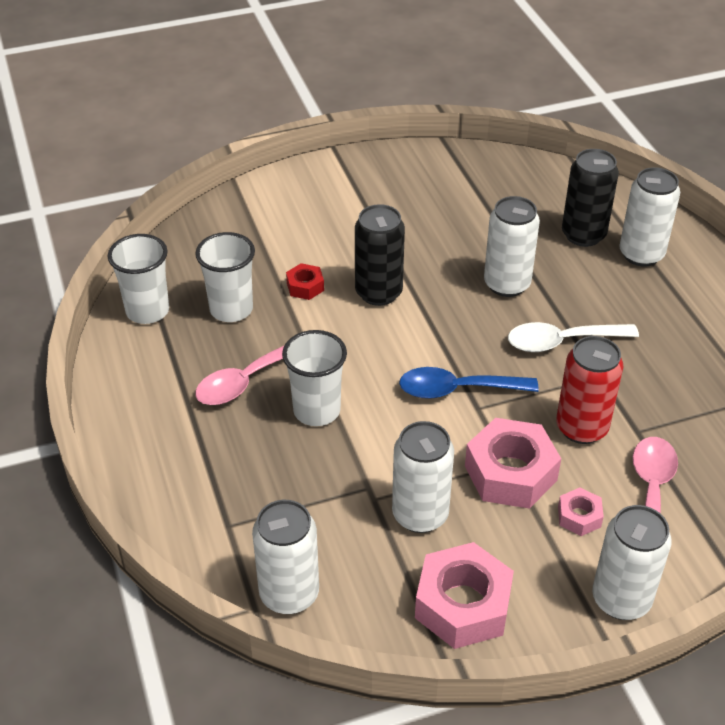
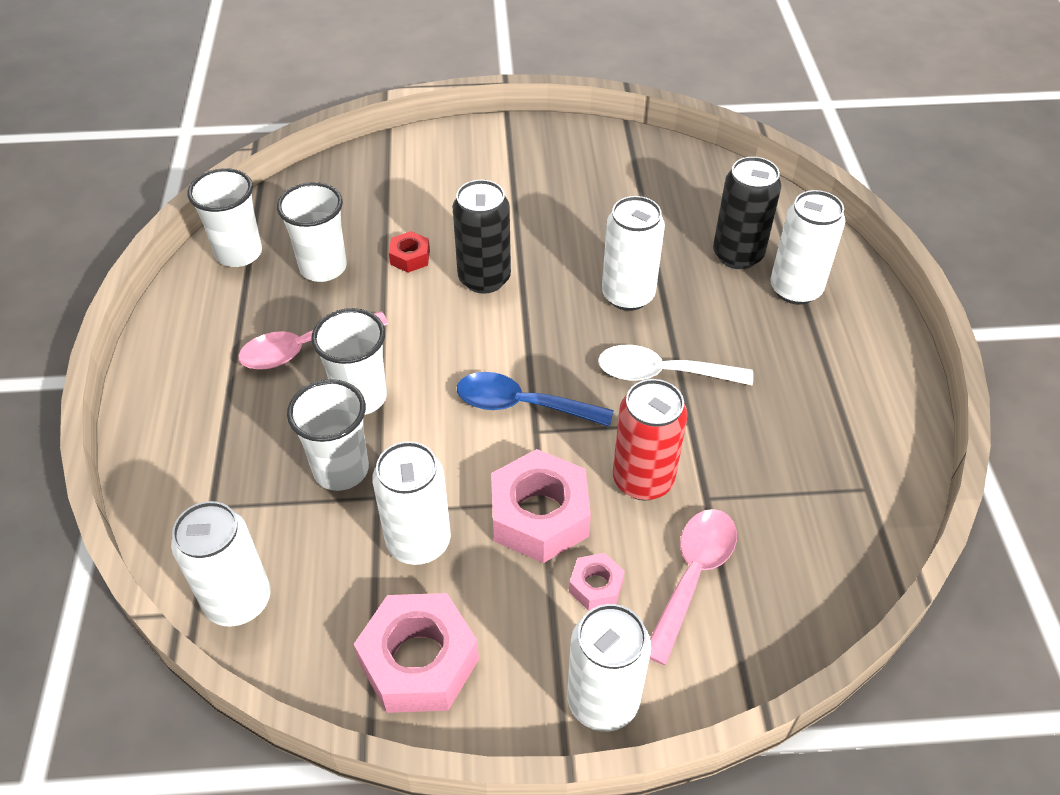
camera: 15 degrees right, 5 degrees up
none -> white cup [287,379,369,491]

